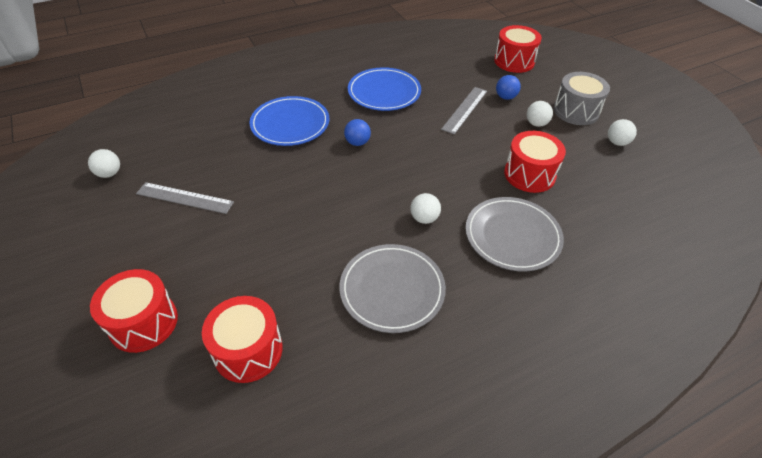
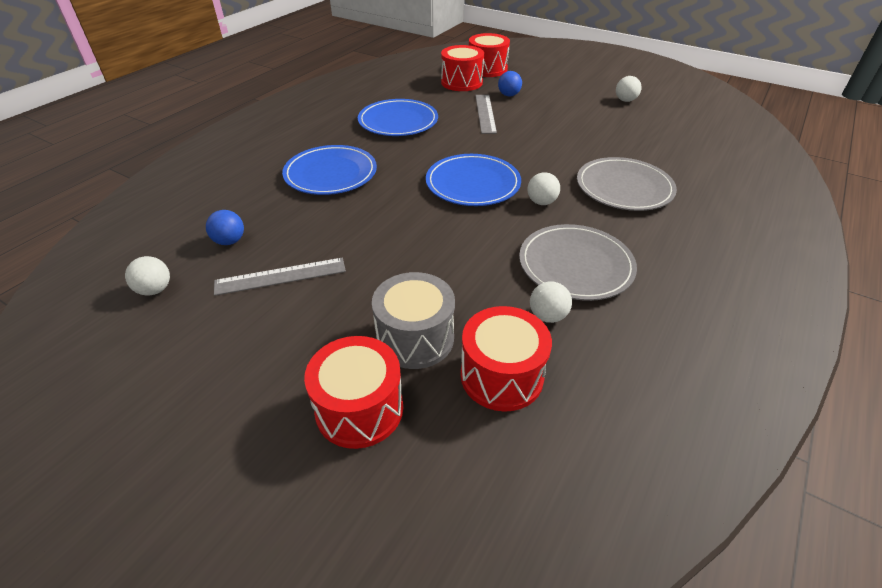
camera: 30 degrees left, 5 degrees down
blue ball [344,119,371,146] -> blue ball moved to [206,210,244,245]
red drum [504,131,566,193] -> red drum moved to [441,45,484,91]
white ball [527,101,553,127] -> white ball moved to [530,281,572,323]
grey drum [553,72,610,125] -> grey drum moved to [372,272,455,369]
none -> blue plate [426,154,521,206]

